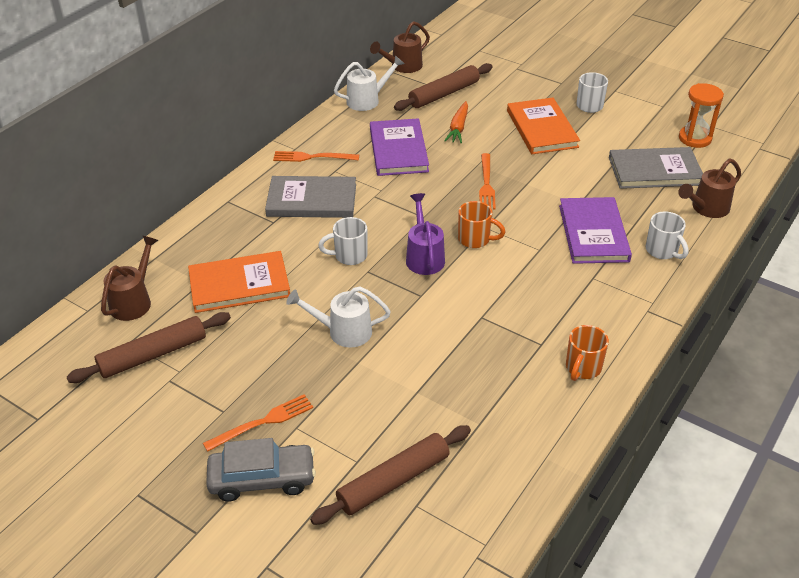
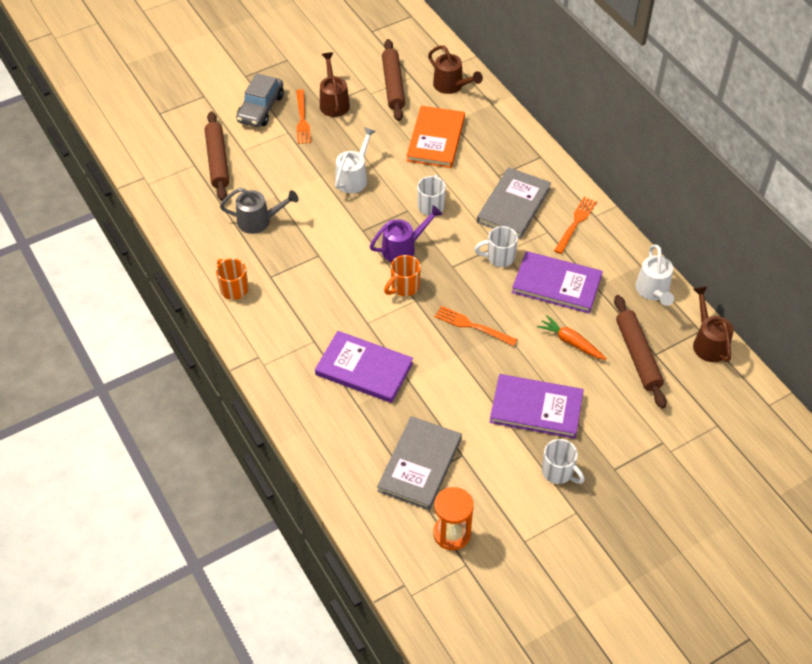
camera: 115 degrees right, 10 degrees up
purple watering can [406,193,445,275] -> purple watering can turned 45 degrees counterclockwise [370,205,442,262]
orange book [507,98,580,154] -> purple book [490,374,584,439]
white mug [646,211,688,259] -> white mug moved to [474,226,518,267]
brown watering can [678,159,741,218] -> brown watering can moved to [320,53,350,117]
none -> grey watering can [220,188,299,234]

